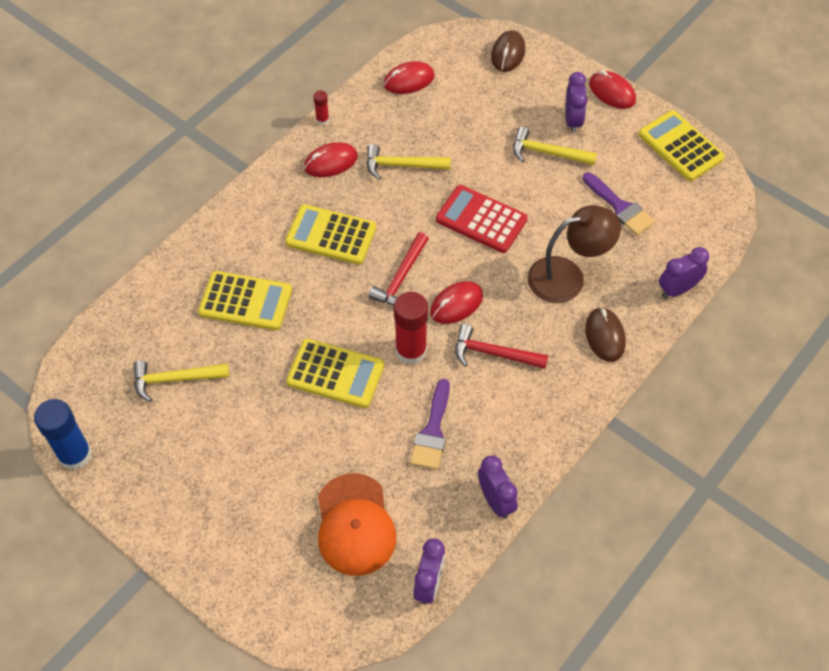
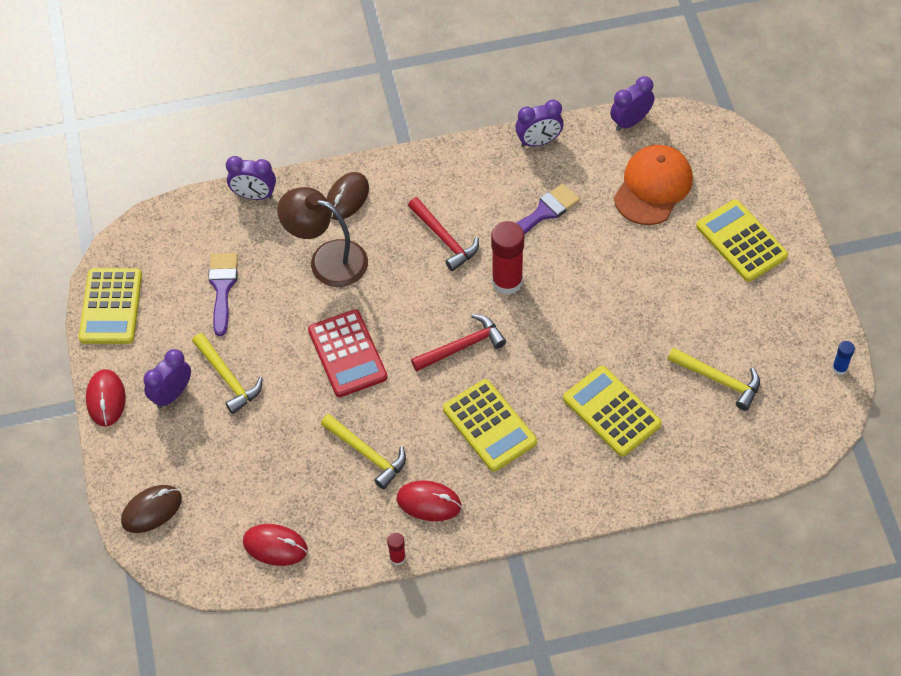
camera: 140 degrees left, 0 degrees up
blue glue stick [34,399,92,470] -> blue glue stick [832,341,855,375], size x0.47
yellow calculator [286,339,384,408] -> yellow calculator moved to [696,199,788,282]
red mouse [430,281,483,324] -> none
purple clock [478,455,518,519] -> purple clock turned 120 degrees counterclockwise [515,100,563,147]

